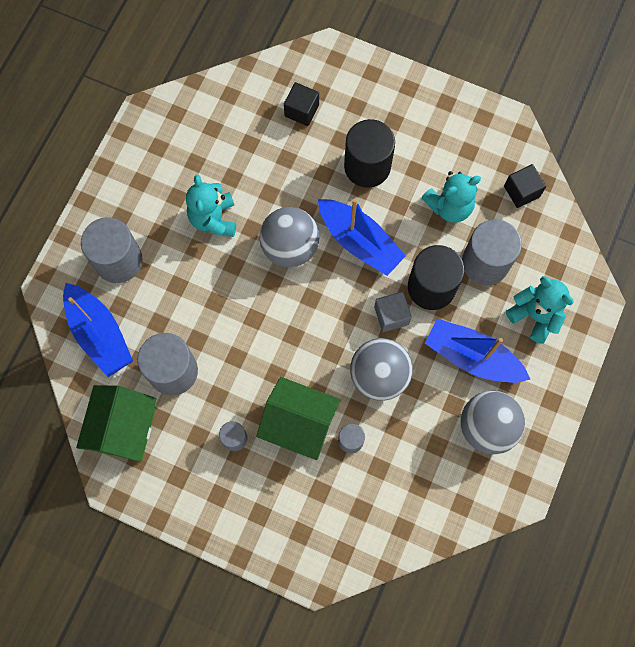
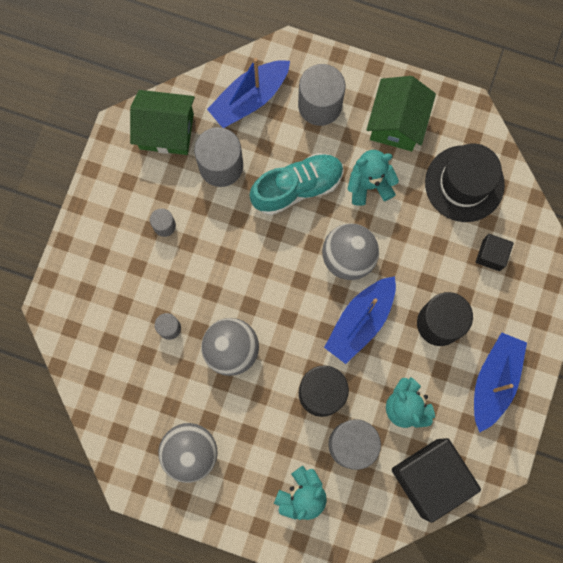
camera: 85 degrees right, 5 degrees up
green house [256,377,340,460] -> green house moved to [366,76,436,151]
grey cube [374,292,412,332] -> none
blue boat [425,319,530,383] -> blue boat moved to [474,332,527,433]
black cube [504,164,546,208] -> black cube [392,438,481,523], size x2.12
none -> turquoise shoe [249,153,343,216]
none -> black hat [425,144,505,222]

